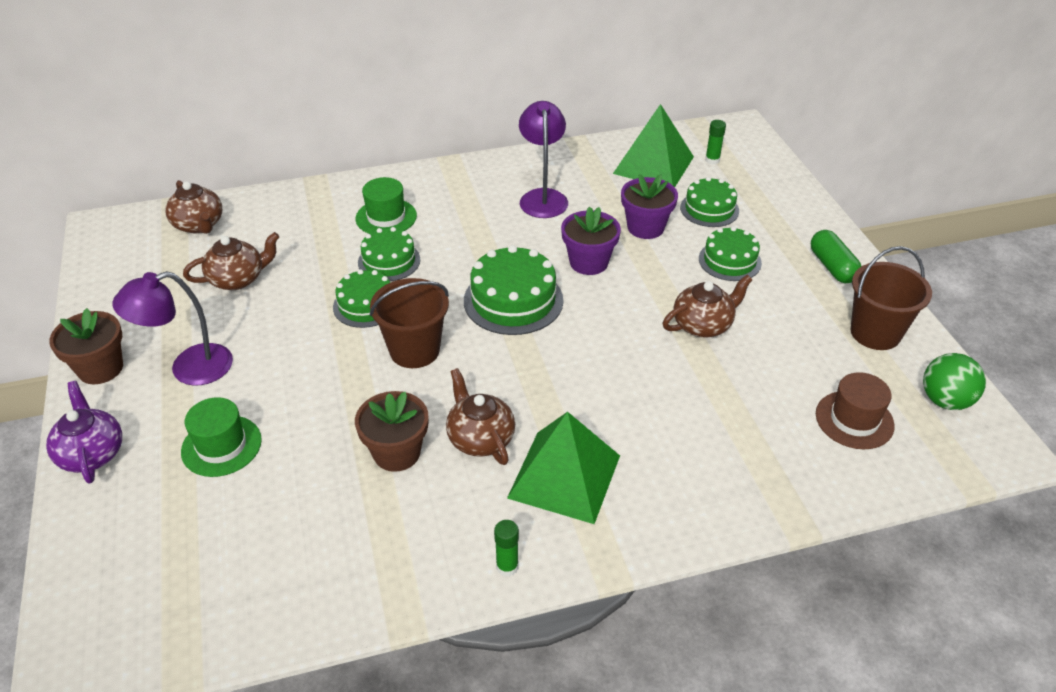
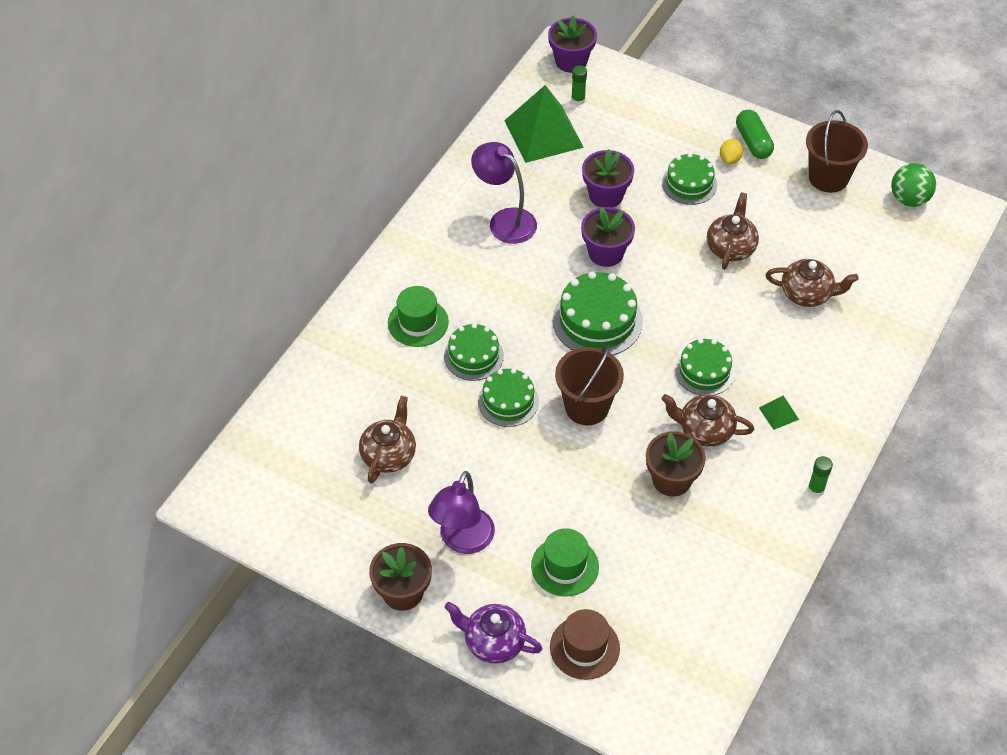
camera: 45 degrees left, 10 degrees up
brown teapot [165,180,222,234] -> brown teapot moved to [766,259,859,307]
green pyramid [507,412,620,524] -> green pyramid [759,395,799,430], size x0.42
green cake [680,177,739,227] -> green cake moved to [675,339,735,395]
green capsule [811,230,861,283] -> green capsule turned 45 degrees clockwise [736,110,774,159]
brown hat [816,372,895,449] -> brown hat moved to [550,609,620,680]
none -> purple flower pot [548,15,597,73]
none -> yellow lemon [720,139,743,164]

